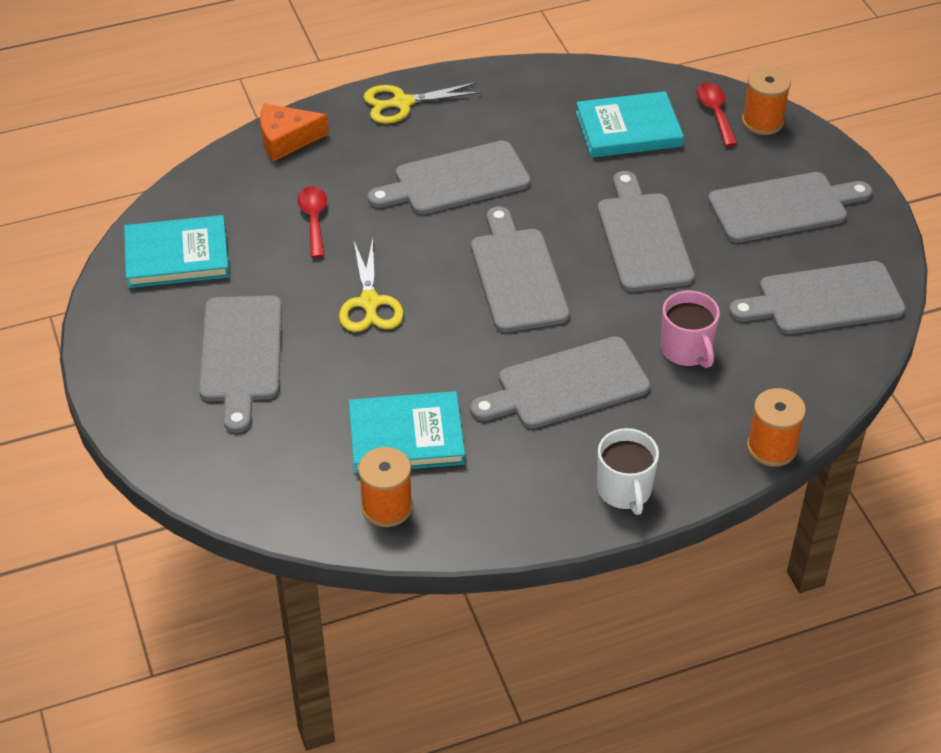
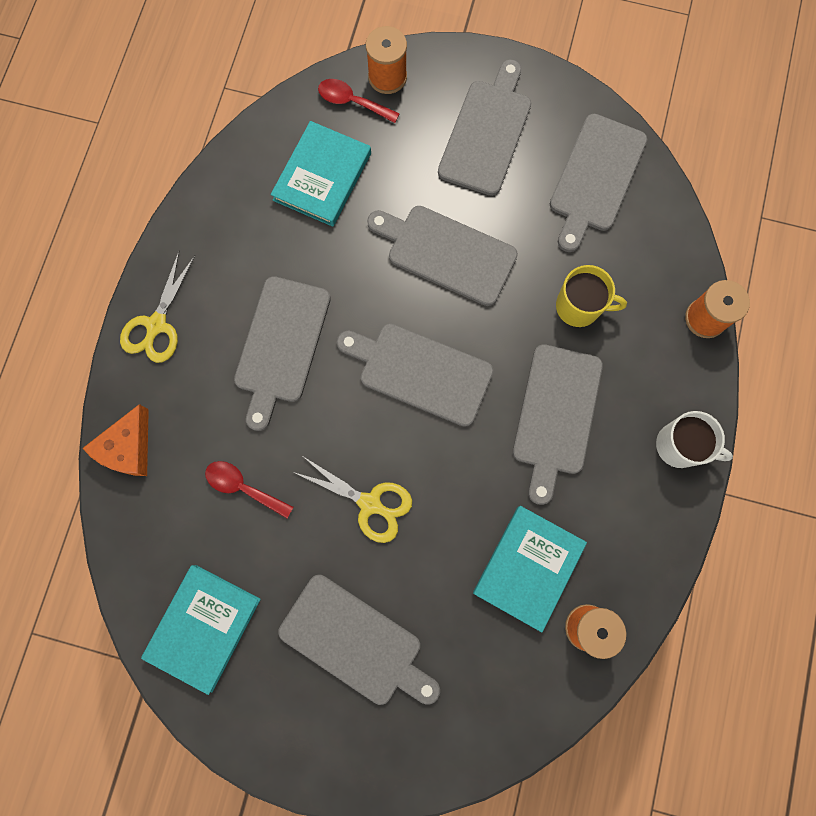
camera: 55 degrees left, 30 degrees up
pink mug [661,290,720,368] -> yellow mug [556,265,627,327]

